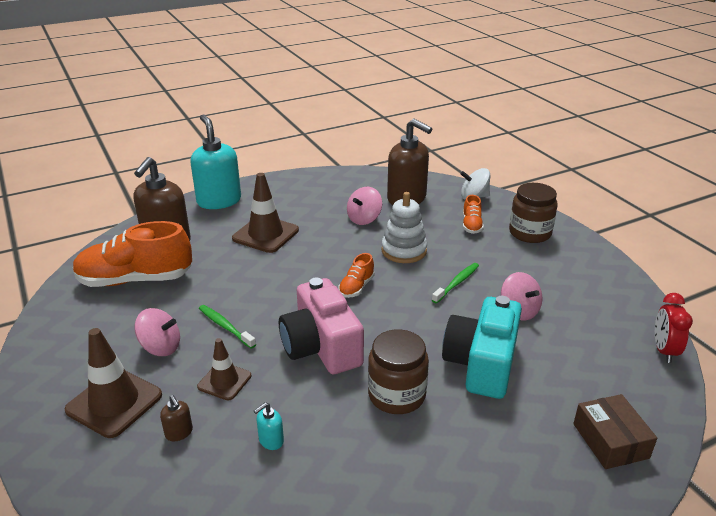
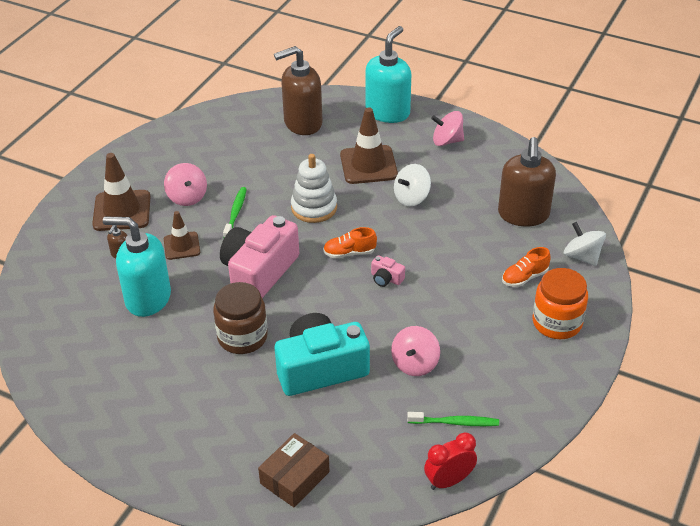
camera: 55 degrees right, 10 degrees up
orange shoe [73,221,192,287] -> none
turquoise soap dispenser [254,402,284,450] -> turquoise soap dispenser [103,217,171,317], size x2.48
pink spinning top [347,187,382,225] -> pink spinning top moved to [431,111,464,146]
white stacking toy [381,192,427,263] -> white stacking toy moved to [291,154,337,223]
green toothbrush [432,263,479,303] -> green toothbrush moved to [407,412,499,426]
brown jar [509,183,558,243] -> orange jar [533,268,588,339]
none -> pink camera [371,255,405,287]
none -> white spinning top [394,164,431,206]

